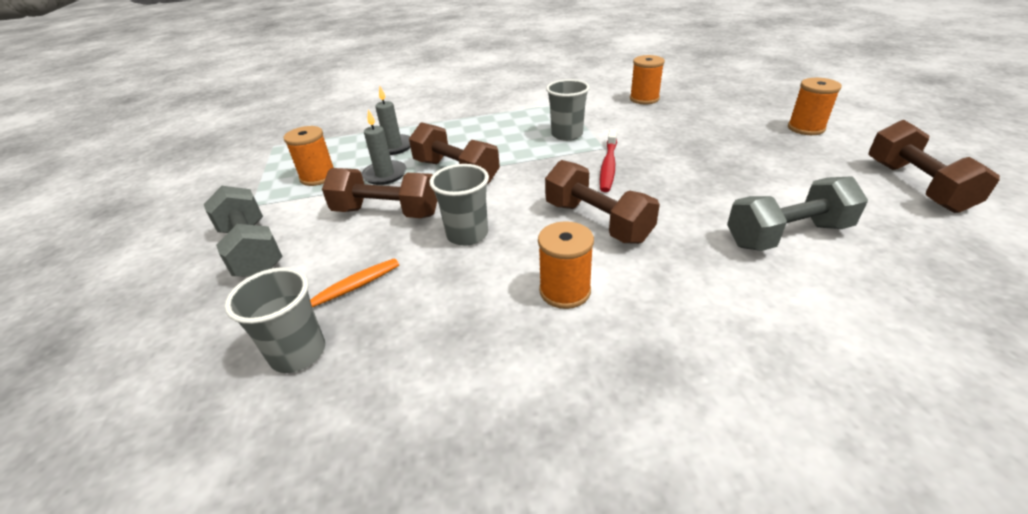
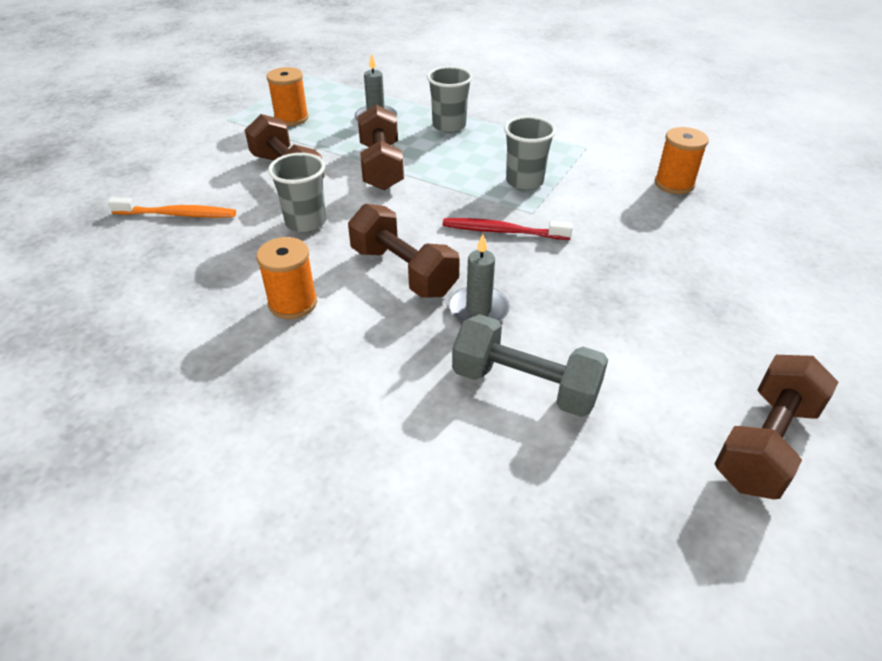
camera: 40 degrees right, 5 degrees up
grey dumbbell [204,186,283,277] -> none
grey cup [225,267,325,373] -> grey cup moved to [427,66,473,133]
grey candle [361,109,406,185] -> grey candle moved to [448,234,510,323]
brown dumbbell [545,160,660,244] -> brown dumbbell turned 45 degrees counterclockwise [348,204,460,298]
red toothbrush [600,129,617,192] -> red toothbrush turned 45 degrees clockwise [443,218,573,240]
orange spool [788,78,842,135] -> none

